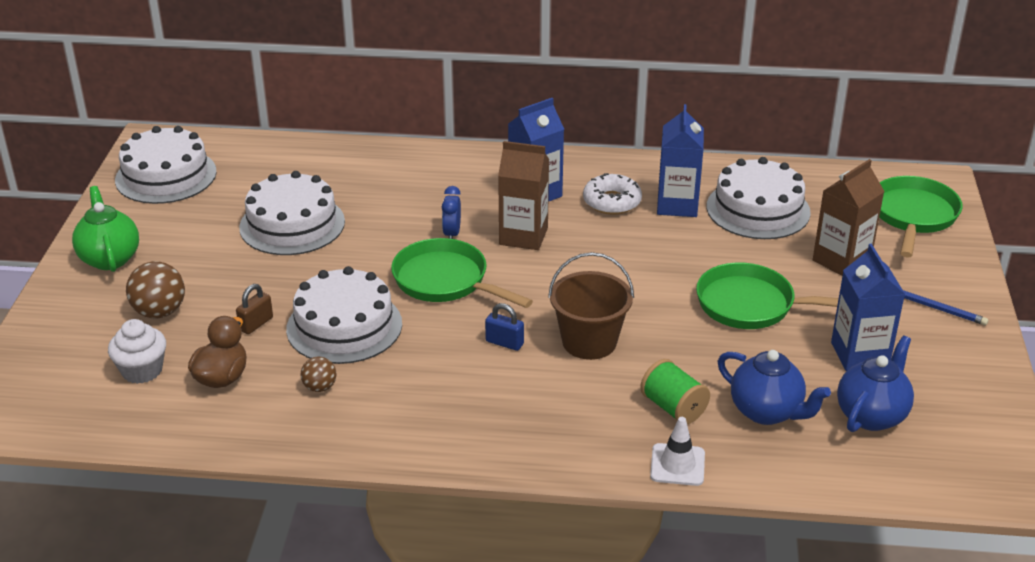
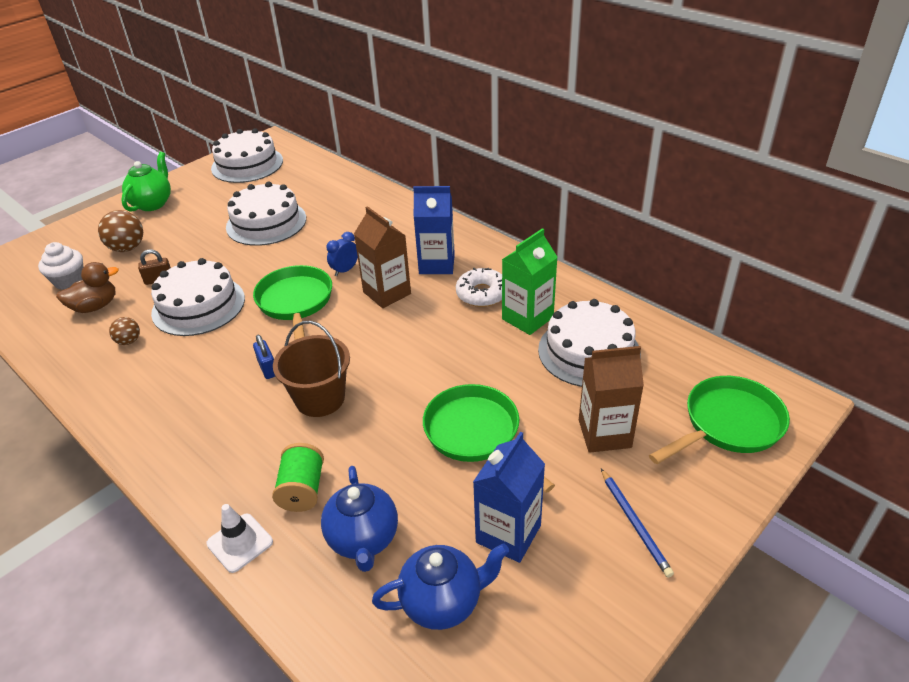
camera: 40 degrees right, 5 degrees up
blue carton [657,104,704,217] -> green carton [502,228,558,335]

